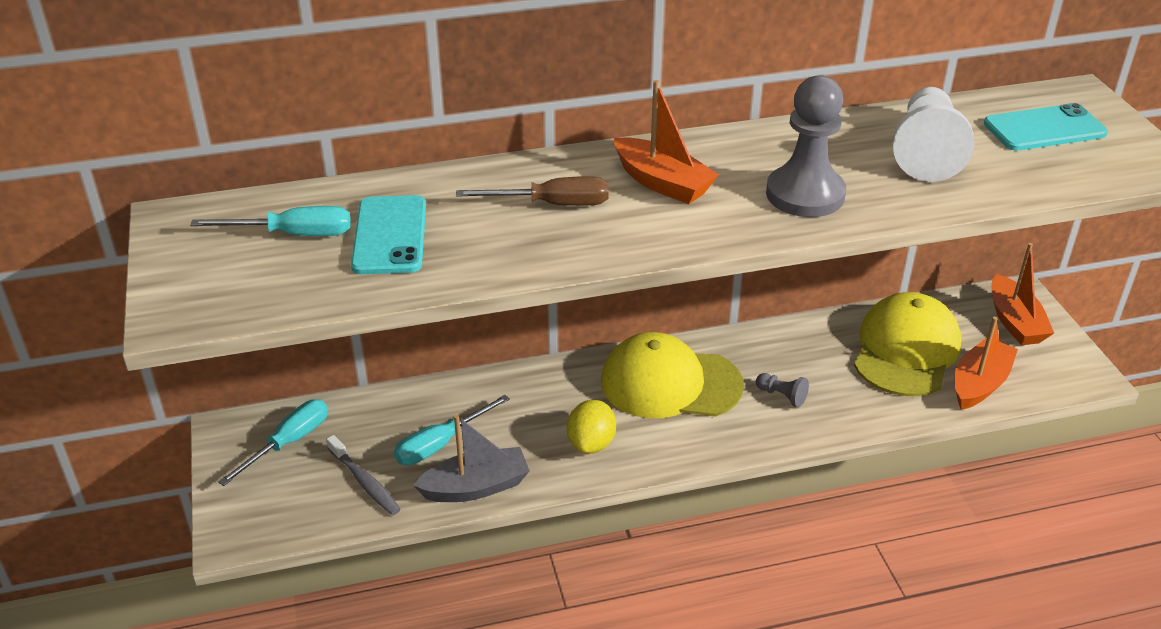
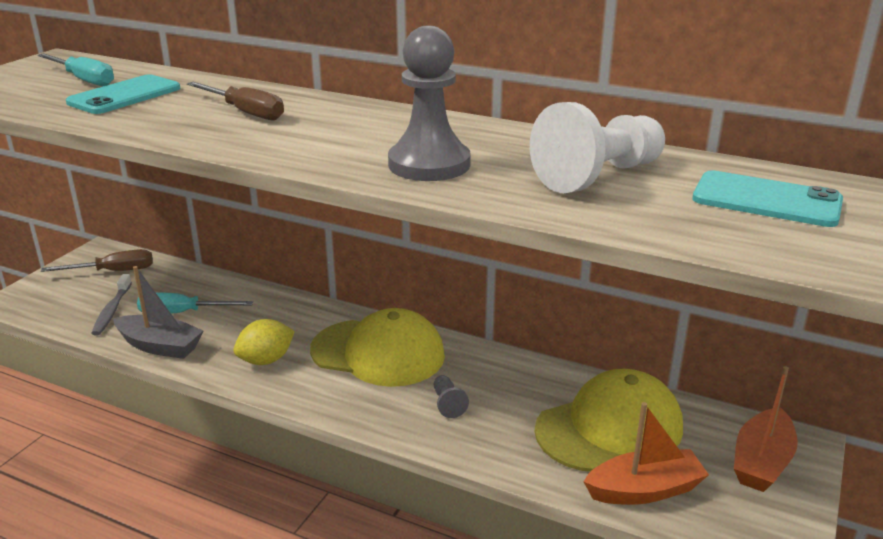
camera: 40 degrees right, 10 degrees down
turquoise screwdriver [218,399,328,486] -> brown screwdriver [41,249,153,272]
yellow cap [601,332,744,418] -> yellow cap turned 150 degrees clockwise [310,308,445,387]
orange boat [614,80,719,204] -> none

